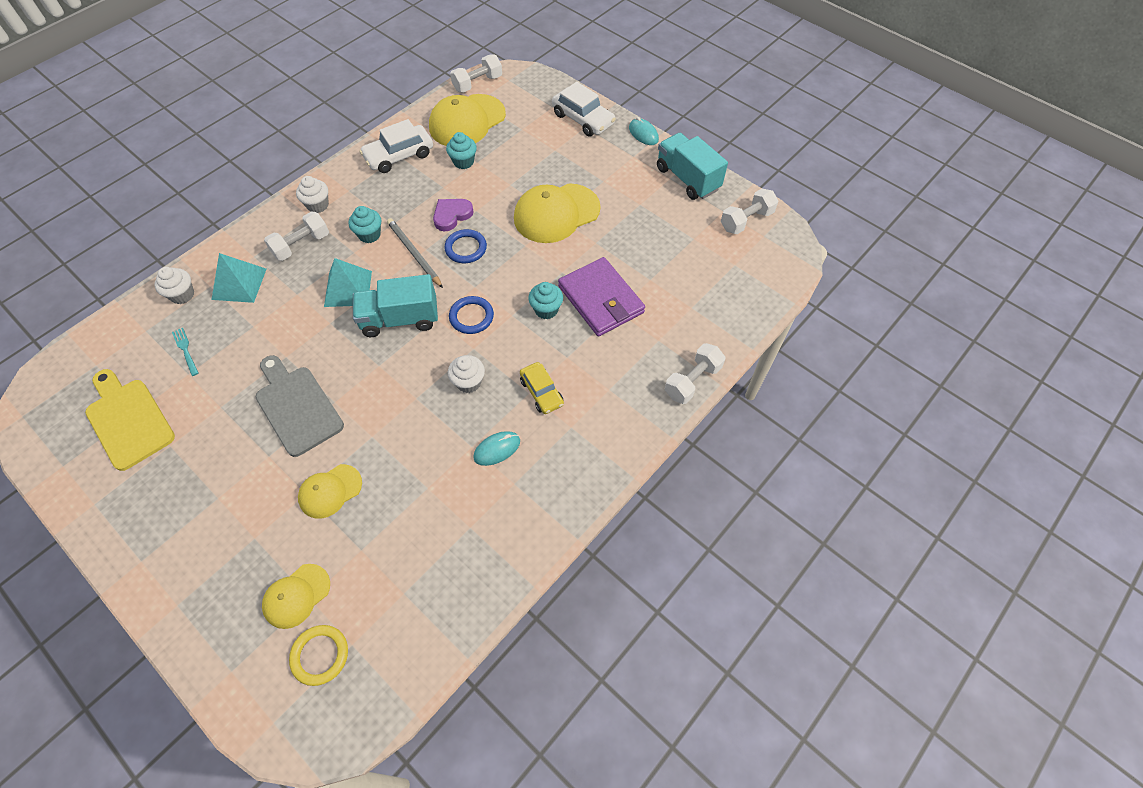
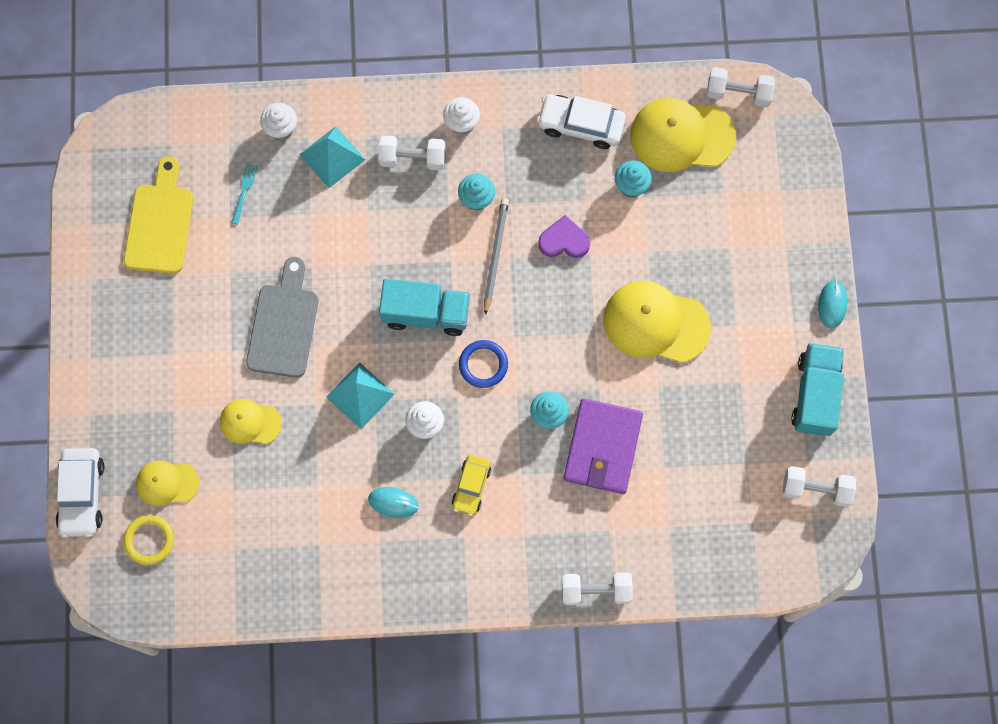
camera: 45 degrees right, 15 degrees up
turquoise pyramid [324,258,372,307] -> turquoise pyramid moved to [326,362,395,429]
turquoise truck [353,274,438,337] -> turquoise truck turned 150 degrees clockwise [379,279,470,336]
blue ring [444,229,487,263] -> none
white car [552,82,616,137] -> white car moved to [55,448,104,538]

